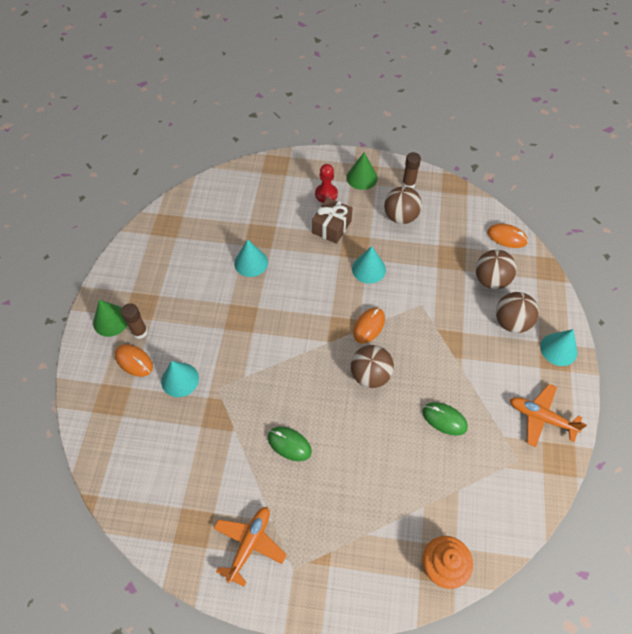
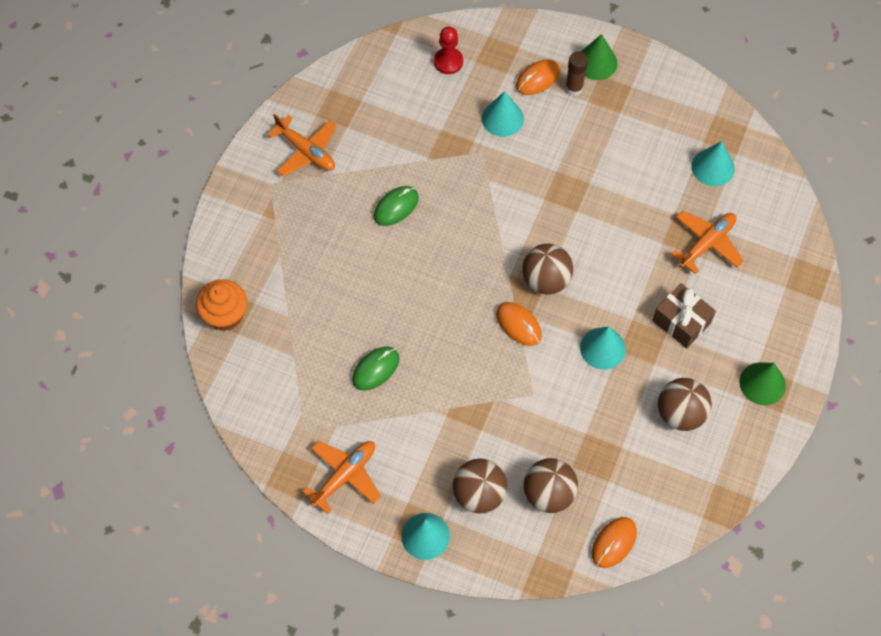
camera: 105 degrees right, 5 degrees up
turquoise cone [234,239,268,277] -> turquoise cone moved to [691,141,735,186]
red pawn [315,164,338,203] -> red pawn moved to [434,27,463,74]
brown ball [351,345,394,388] -> brown ball moved to [522,244,573,294]
brown glue stick [402,152,421,189] -> none
none -> orange plane [671,211,744,274]

